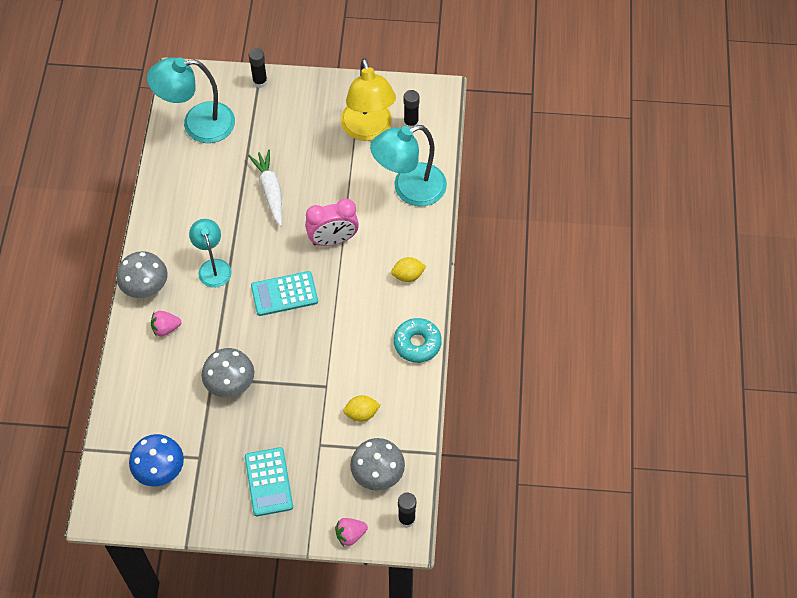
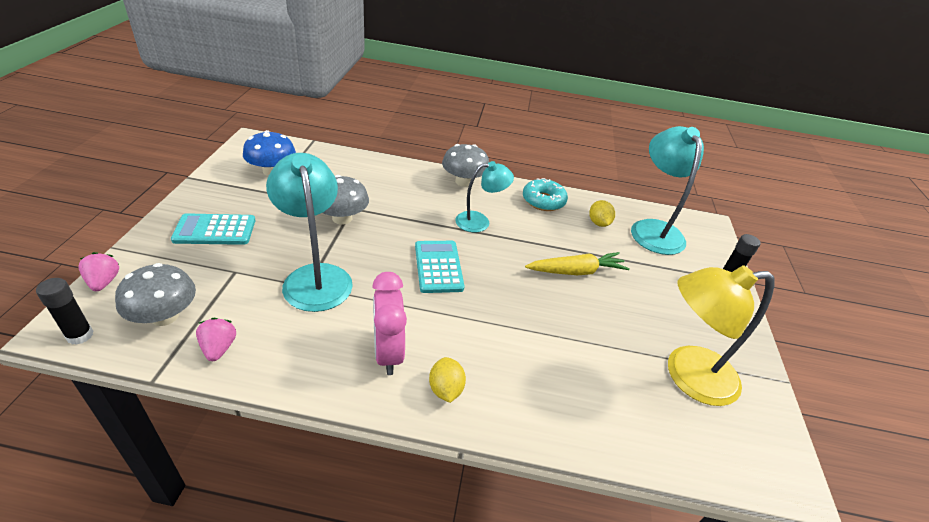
camera: 90 degrees right, 20 degrees down
pink strawberry [151,311,181,337] -> pink strawberry moved to [196,318,236,361]
white carrot [248,150,282,227] -> yellow carrot [525,252,630,275]
pink clock [305,199,359,246] -> pink clock moved to [372,272,407,375]
yellow lemon [343,395,381,422] -> yellow lemon moved to [589,200,615,227]
turquoise lamp [370,125,447,207] -> turquoise lamp moved to [266,153,353,312]
turquoise donut [394,318,442,363] -> turquoise donut moved to [523,178,568,211]
black glue stick [404,90,419,128] -> none

